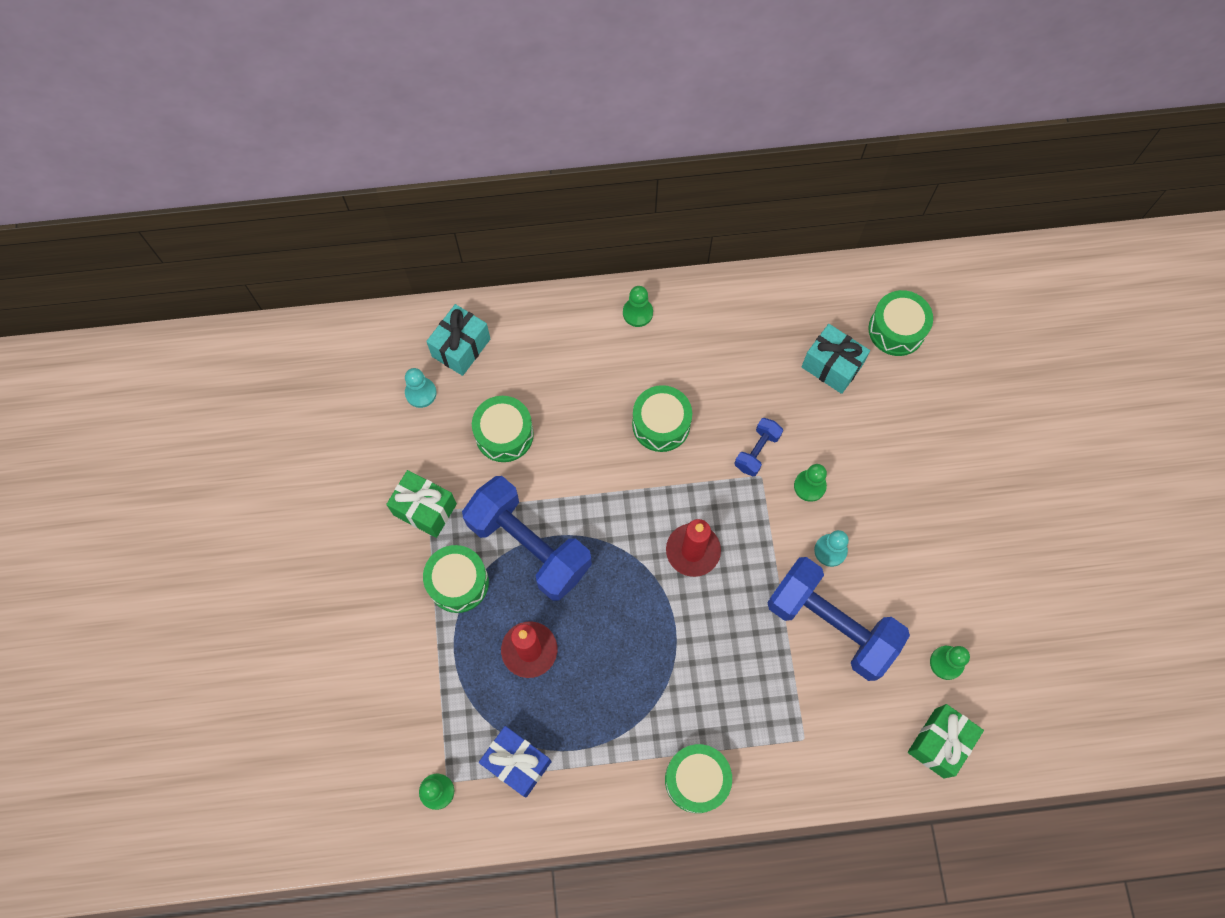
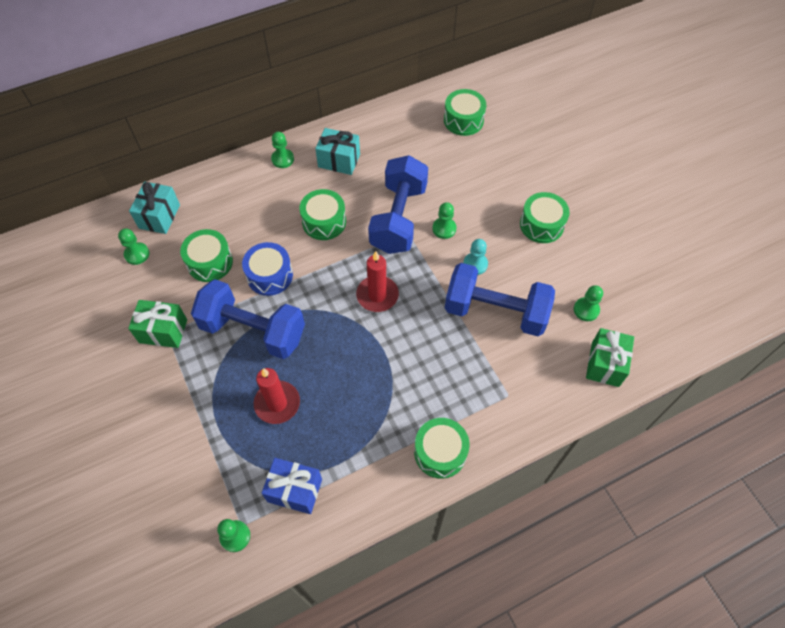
camera: 20 degrees left, 10 degrees down
turquoise pawn [405,368,437,408] -> green pawn [118,229,149,265]
green drum [423,545,489,613] -> green drum moved to [520,192,570,243]
blue dumbbell [735,418,783,476] -> blue dumbbell [368,155,428,254], size x2.22
turquoise gift [802,324,870,394] -> turquoise gift moved to [315,128,360,175]
none -> blue drum [242,242,293,296]

